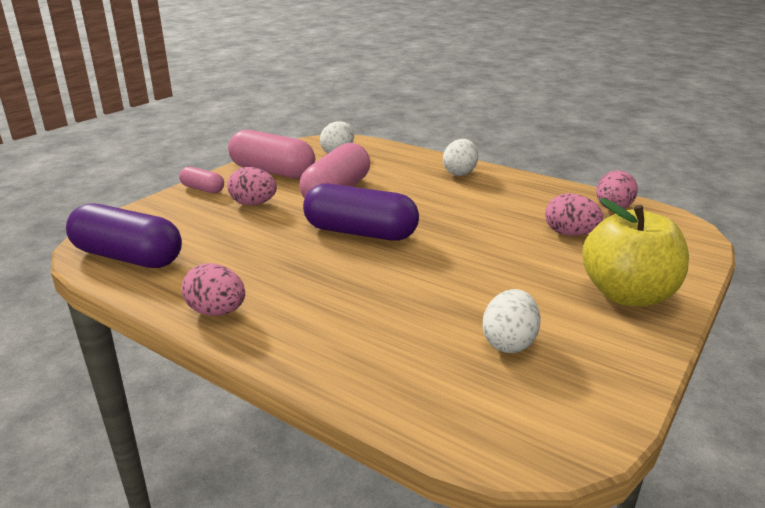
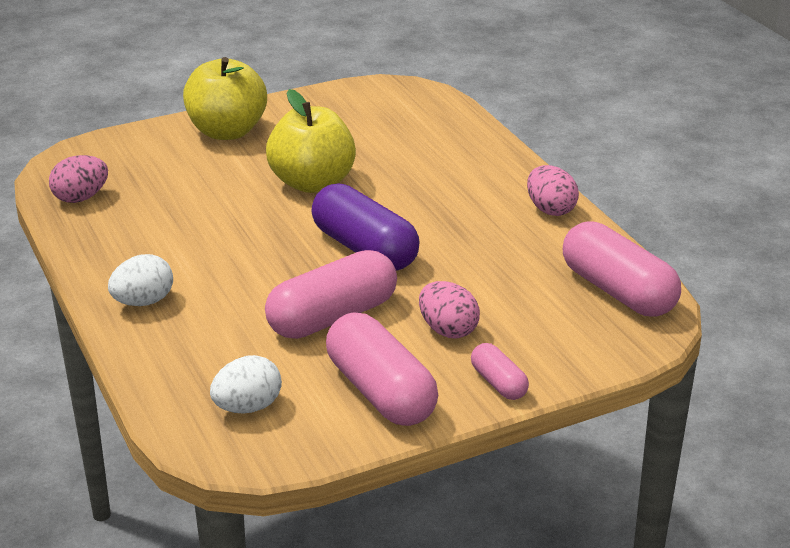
camera: 150 degrees left, 5 degrees up
purple capsule [66,203,182,268] -> pink capsule [563,221,681,317]
white egg [483,289,541,353] -> none
pink egg [545,193,603,236] -> none
none -> yellow apple [266,89,356,193]

